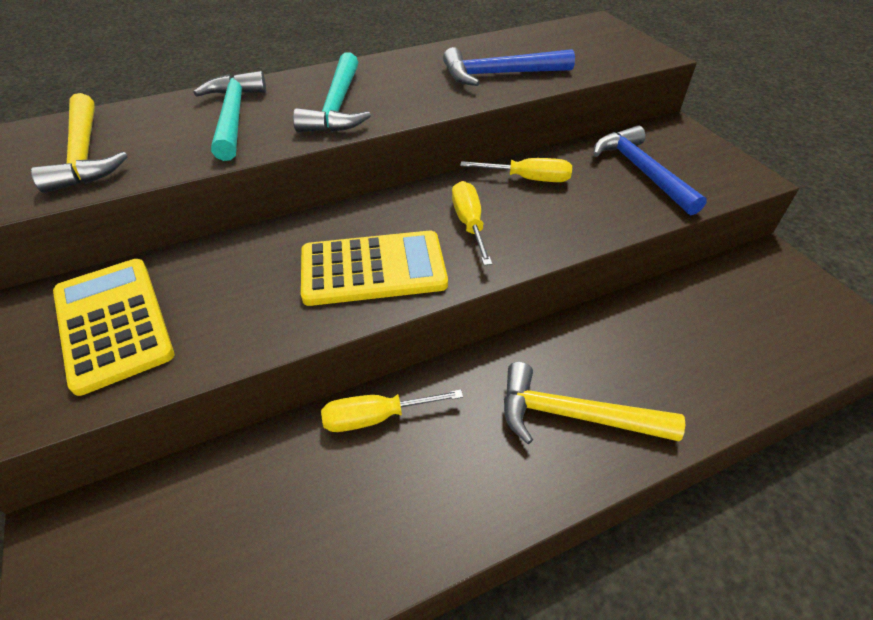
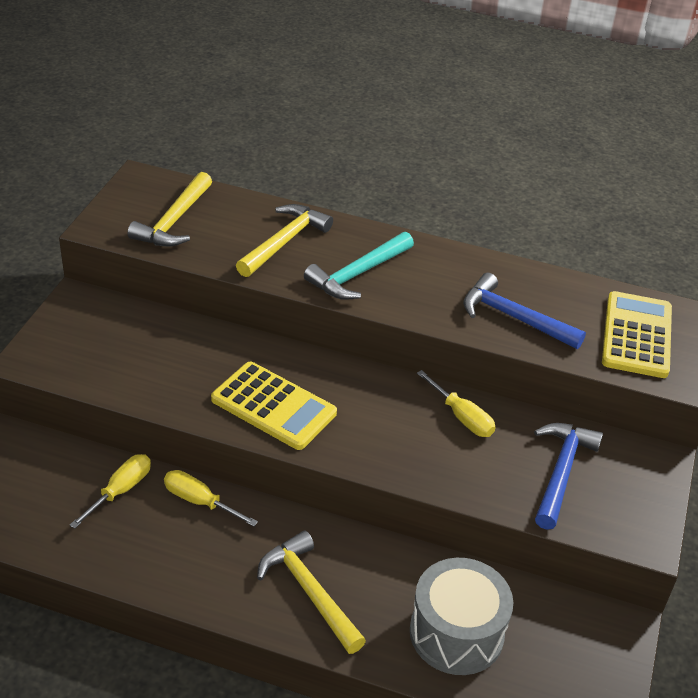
camera: 40 degrees right, 5 degrees down
yellow calculator [53,259,174,396] -> yellow calculator moved to [602,291,672,378]
turquoise hammer [194,71,266,161] -> yellow hammer [236,204,333,277]
yellow screwdriver [452,181,492,266] -> yellow screwdriver moved to [69,454,151,529]
none -> grey drum [410,558,513,675]

